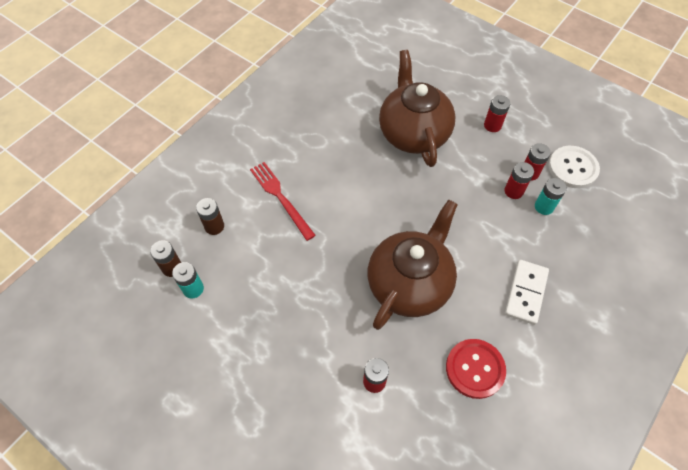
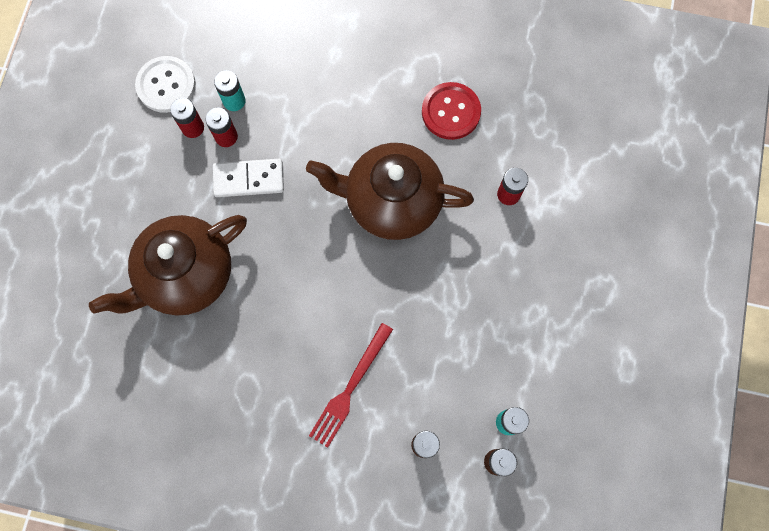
camera: 115 degrees left, 15 degrees up
red battery [484,95,510,132] -> none
white domino [505,260,549,325] -> white domino moved to [213,159,284,197]

